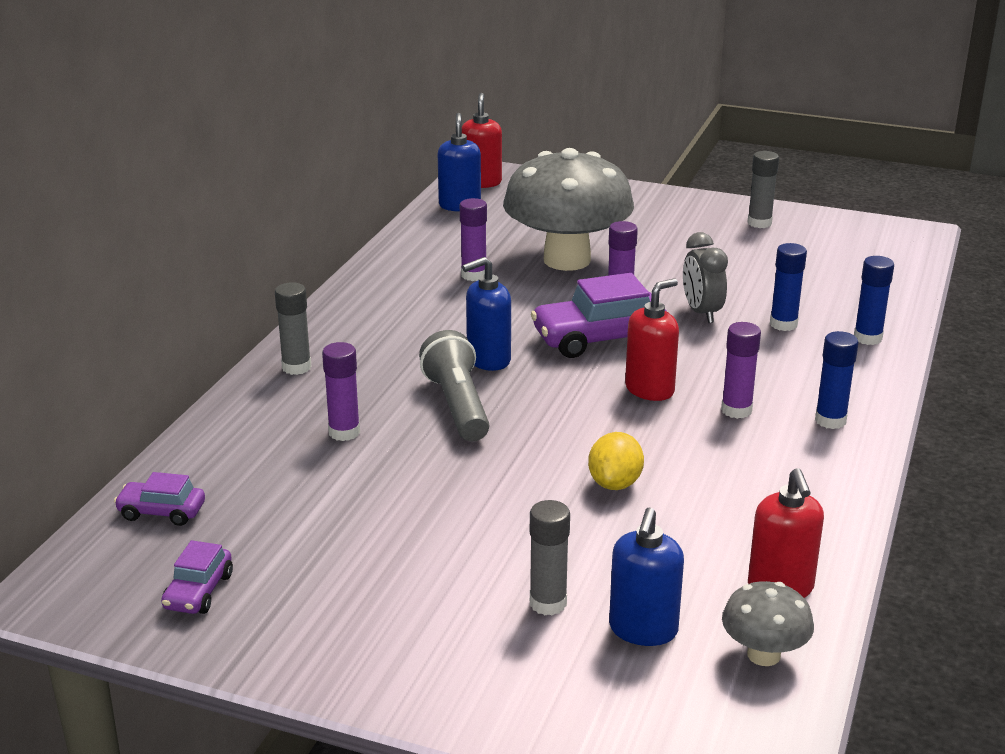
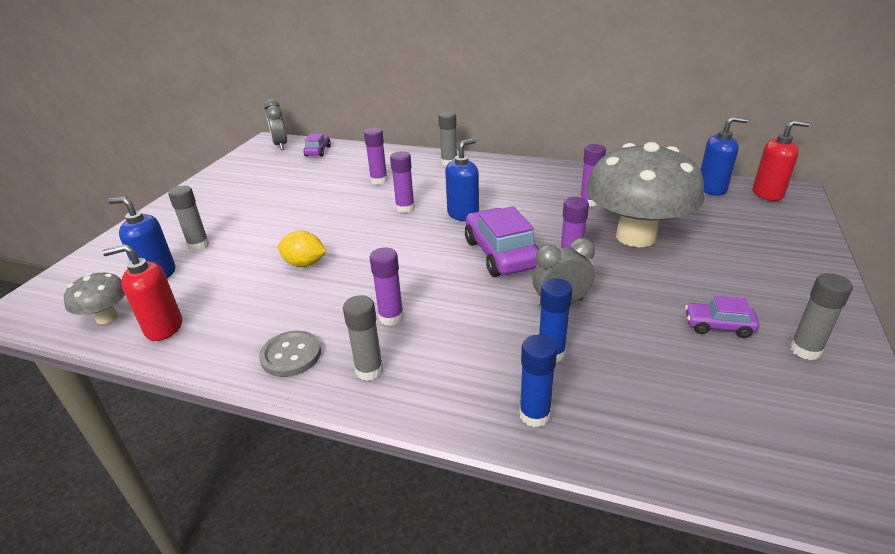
camera: 90 degrees right, 5 degrees up
purple car [161,540,233,614] -> purple car moved to [685,296,759,338]
grey flashlight [419,330,489,441] -> purple glue stick [390,151,415,213]
blue soap dispenser [462,257,511,371] -> blue soap dispenser turned 75 degrees clockwise [445,138,479,221]
red soap dispenser [625,278,679,401] -> none
blue glue stick [815,331,859,429] -> grey glue stick [343,295,384,381]
none -> grey button [259,331,321,377]
none -> grey clock [264,99,287,150]

